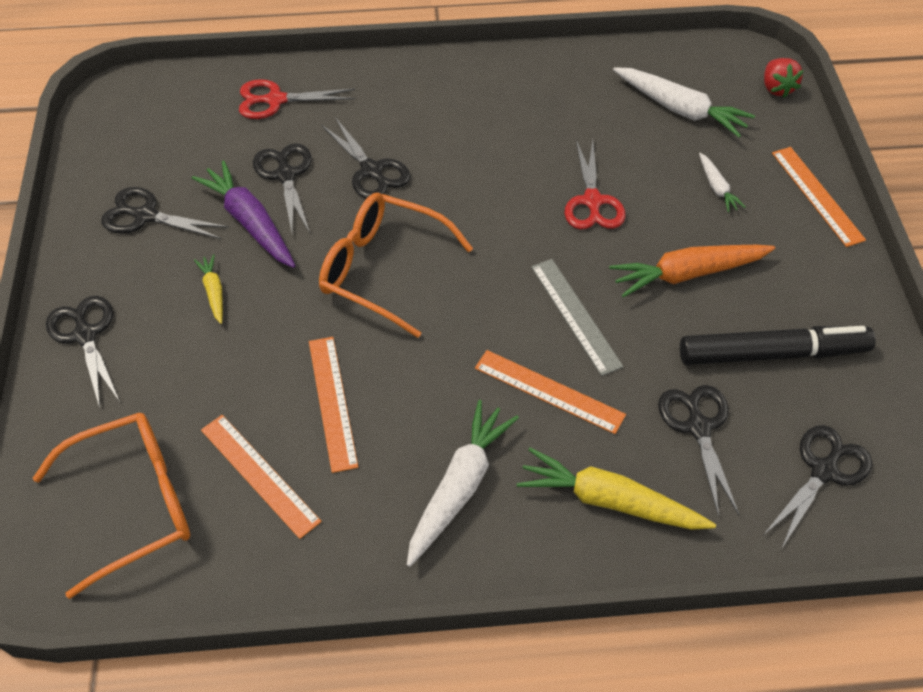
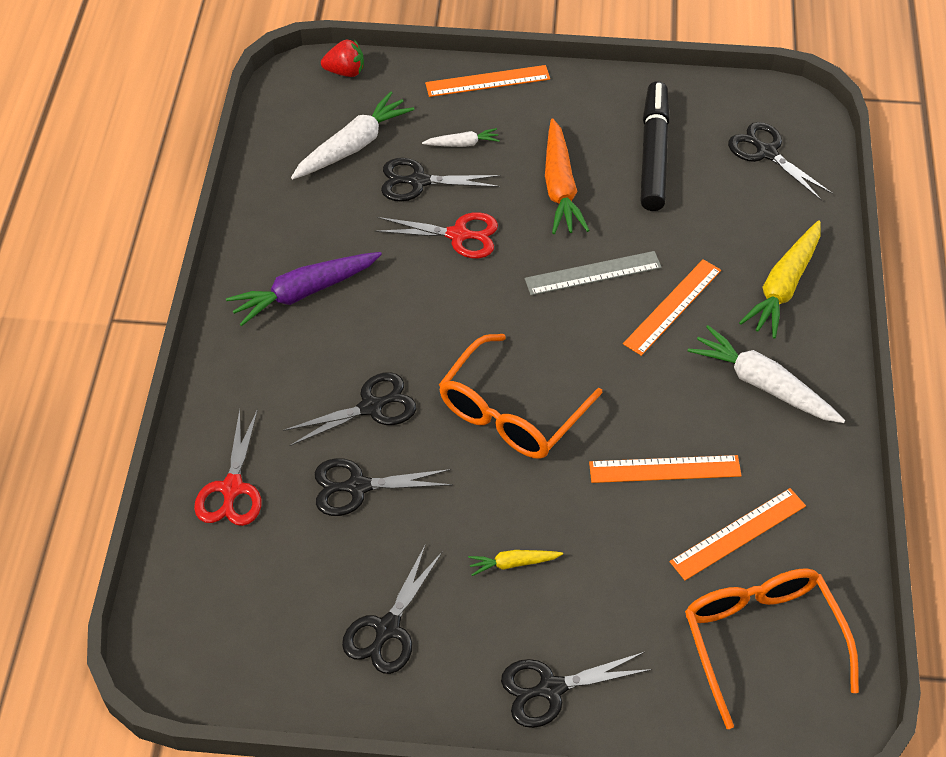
camera: 80 degrees left, 0 degrees up
purple carrot [192,160,295,268] -> purple carrot moved to [226,252,382,326]
black scissors [658,385,739,517] -> black scissors moved to [381,158,501,202]

